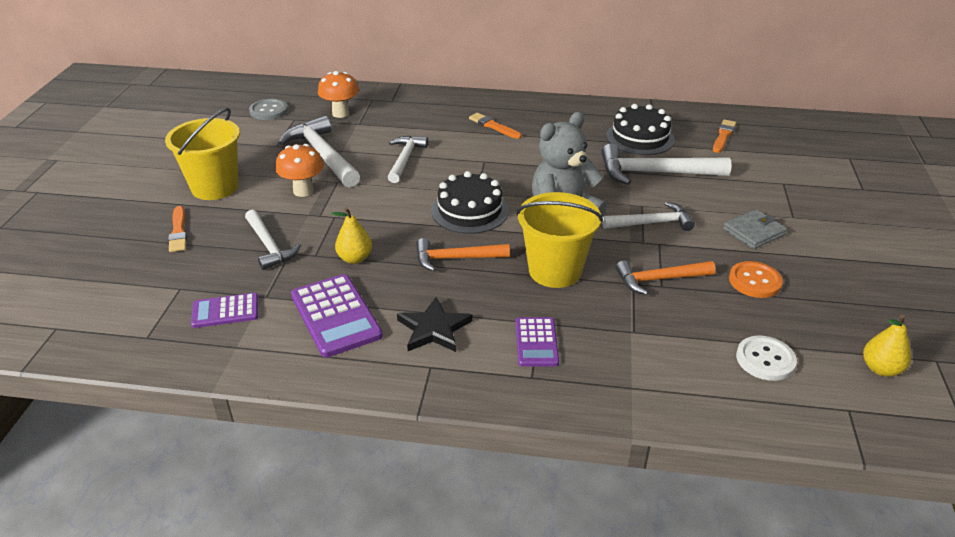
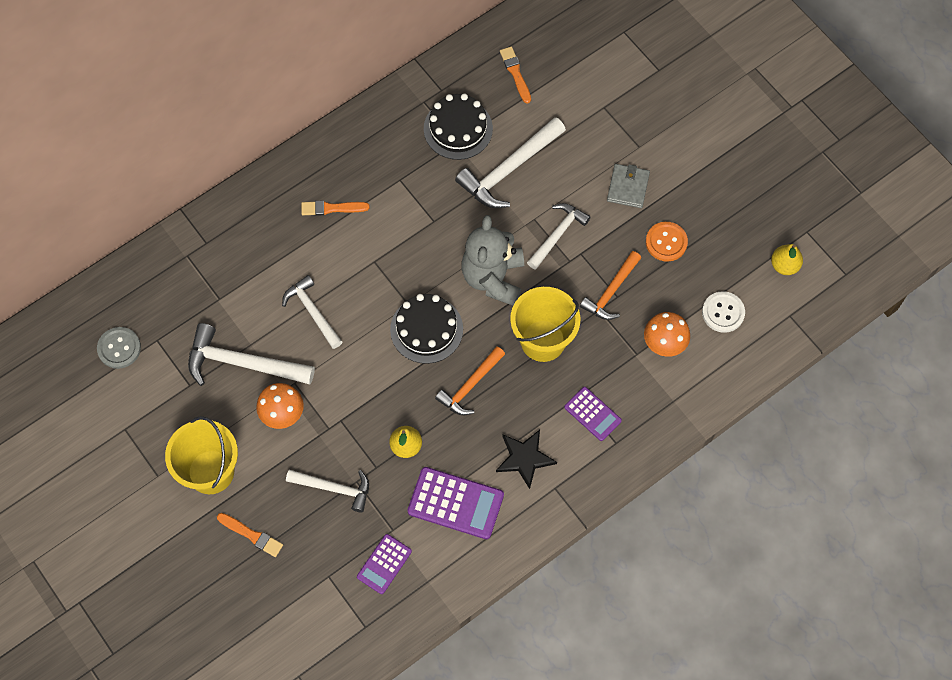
camera: 45 degrees left, 30 degrees up
orange mushroom [318,71,359,118] -> orange mushroom moved to [644,312,690,357]

